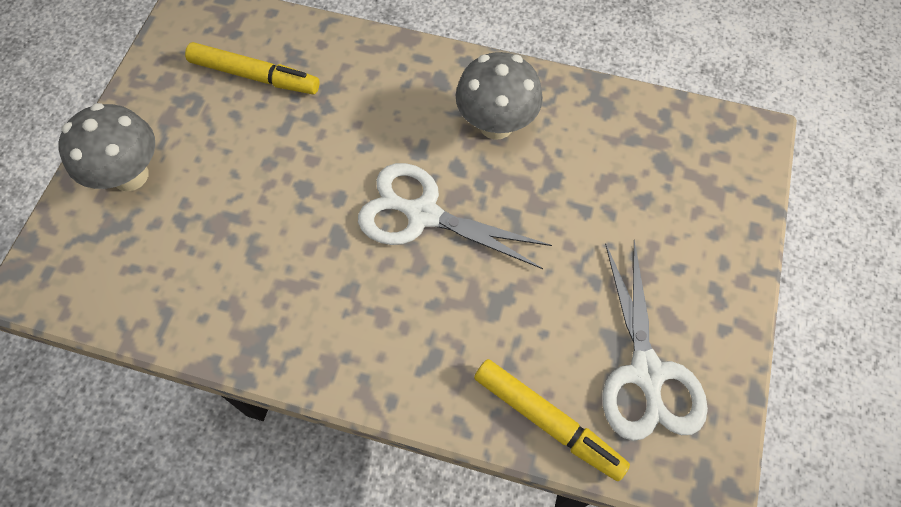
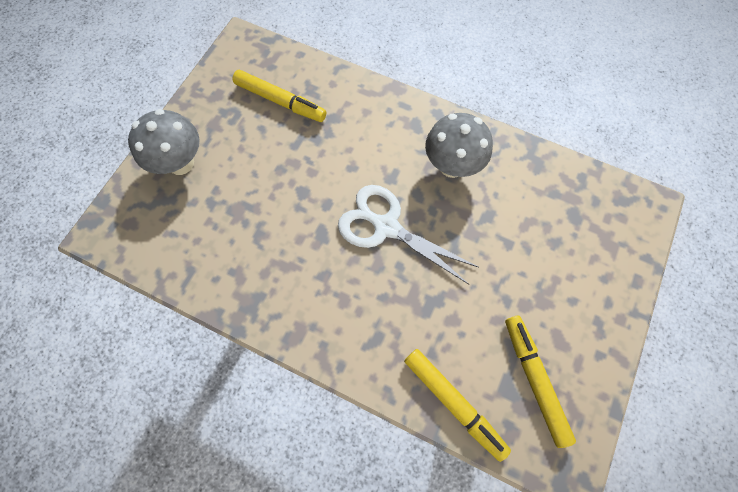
camera: 10 degrees right, 5 degrees up
white scissors [602,240,708,441] -> yellow marker [505,316,576,448]

